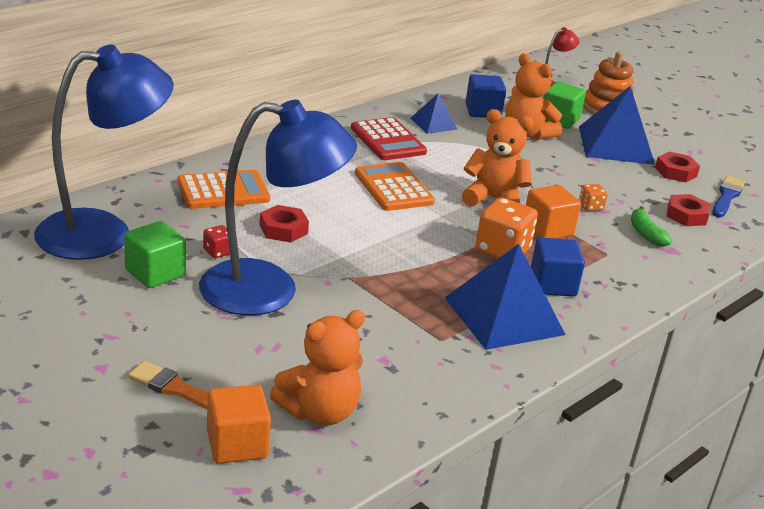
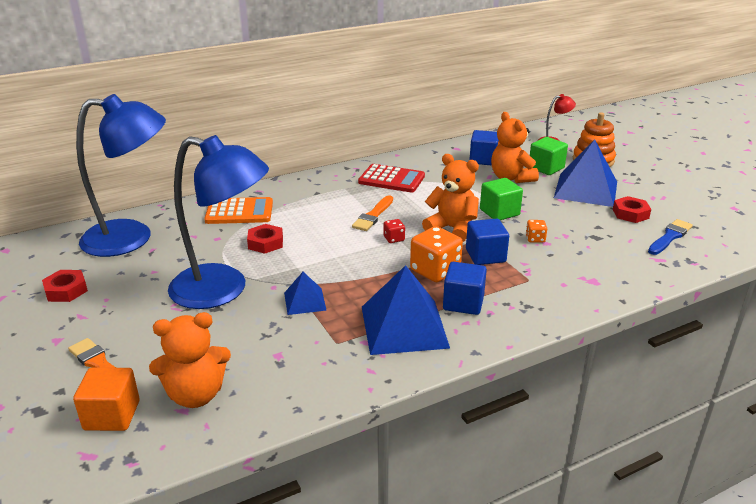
camera: 20 degrees right, 0 degrees up
green cube [124,221,186,288] -> green cube moved to [480,178,523,220]
red dice [203,225,230,258] -> red dice moved to [383,219,405,243]
red calculator [351,117,427,160] -> red calculator turned 60 degrees counterclockwise [358,164,425,193]
orange calculator [355,162,435,211] -> orange brush [352,195,393,231]
blue pyramid [410,93,458,134] -> blue pyramid moved to [284,272,326,315]
orange cube [526,185,581,239] -> blue cube [466,219,509,265]
green banana [631,206,672,247] -> none
red nut [667,194,710,226] -> red nut moved to [42,270,88,302]

